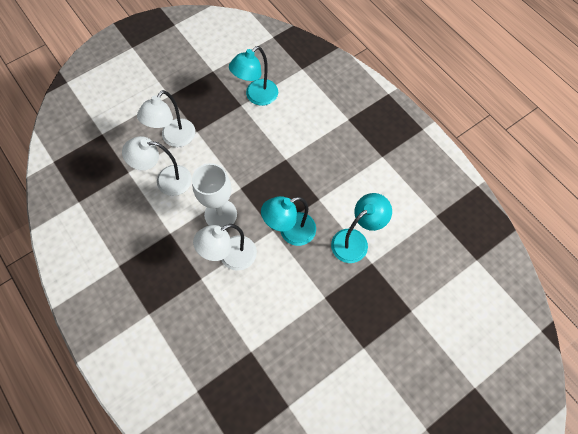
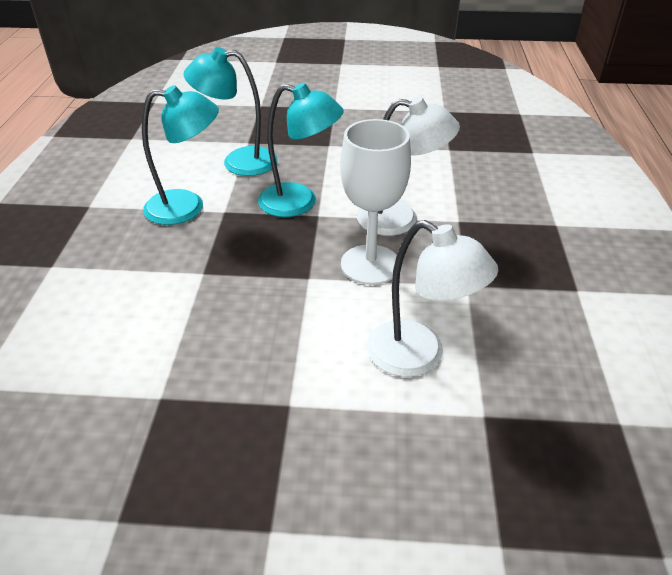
camera: 140 degrees left, 25 degrees down
white lamp [137,90,195,147] -> none
turquoise lamp [229,46,278,106] -> turquoise lamp moved to [142,85,219,225]

